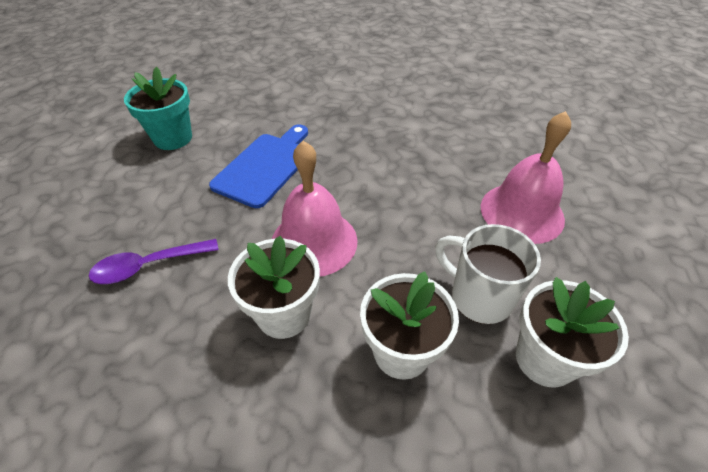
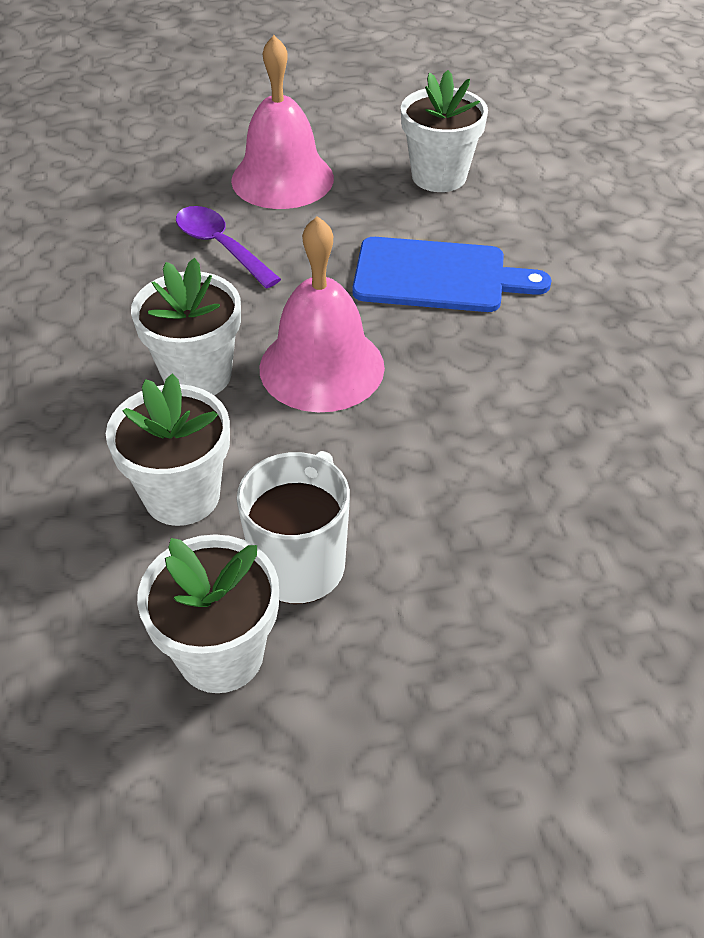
camera: 70 degrees right, 0 degrees up
turquoise flower pot [124,67,192,150] -> white flower pot [401,70,488,192]
pink bell [481,111,571,244] -> pink bell moved to [231,35,334,209]

